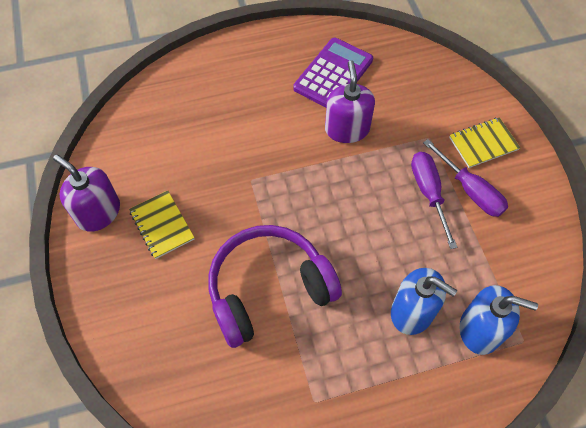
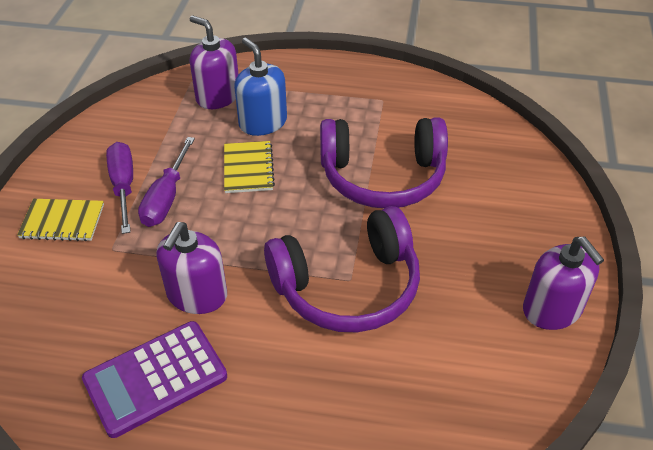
camera: 155 degrees left, 15 degrees down
yellow notebook [129,190,194,259] -> yellow notebook moved to [224,141,275,193]
blue soap dispenser [460,285,538,355] -> purple soap dispenser [190,16,239,109]
none -> purple headphones [264,206,420,332]

